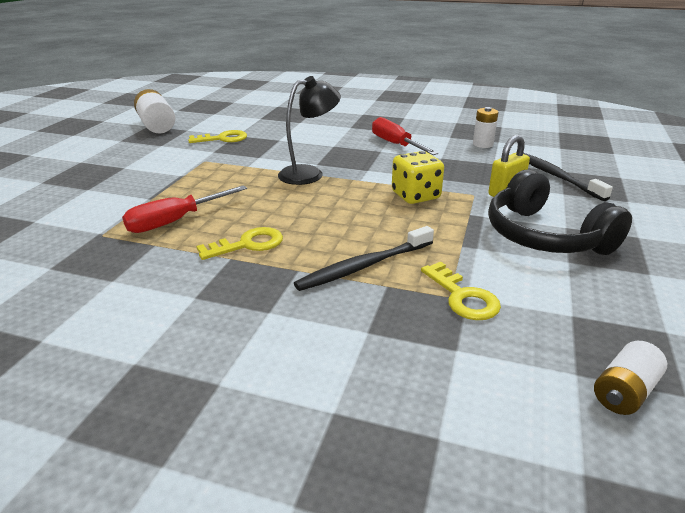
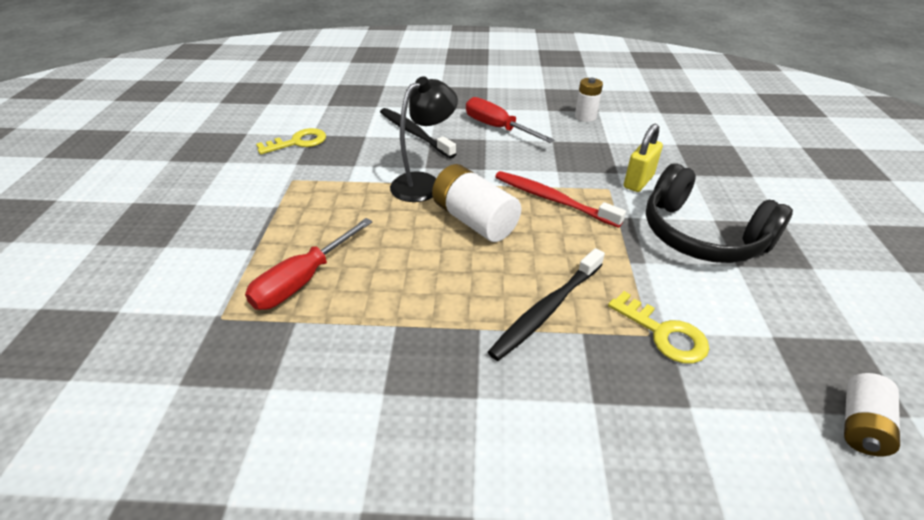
camera: 15 degrees left, 10 degrees up
white battery [134,89,176,134] -> white battery moved to [432,164,521,242]
yellow key [196,227,283,260] -> none
yellow dice [392,151,444,204] -> red toothbrush [495,171,626,228]
black toothbrush [523,153,613,201] -> black toothbrush moved to [380,108,456,158]

